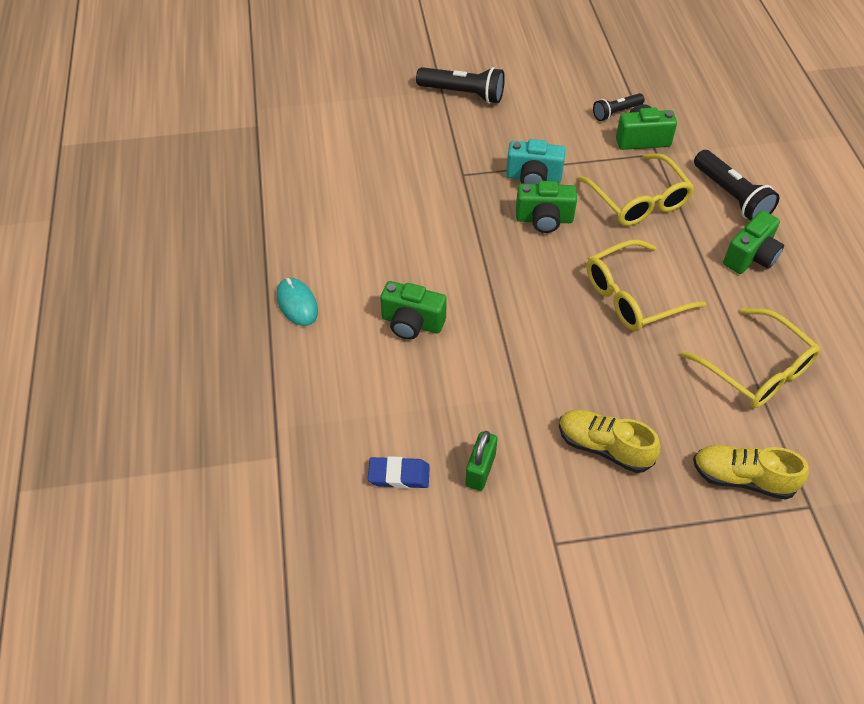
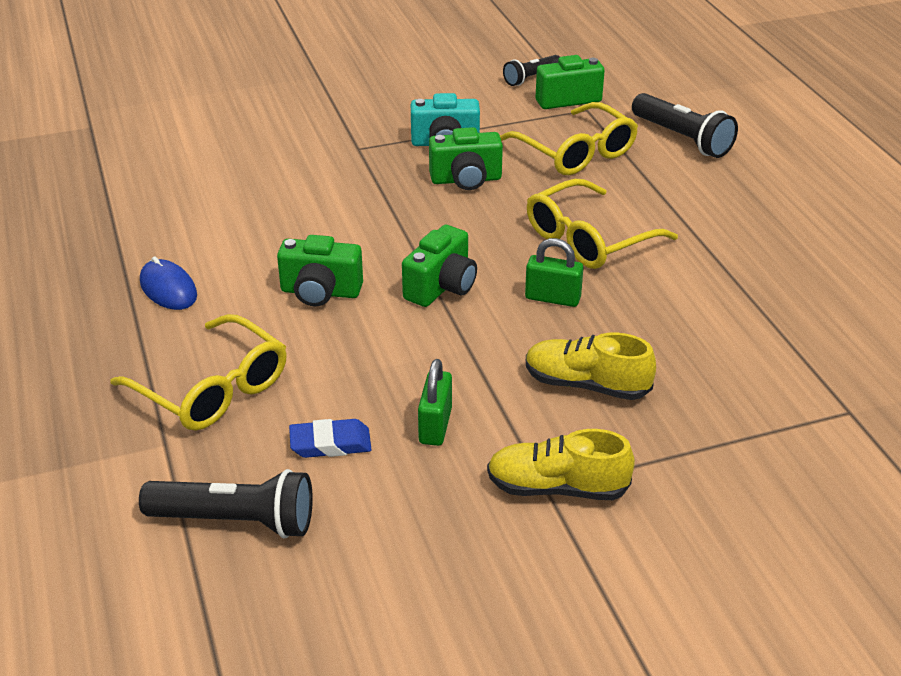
camera: 10 degrees left, 15 degrees down
turquoise mouse [276,277,318,326] -> blue mouse [140,257,197,310]
black flashlight [416,67,505,104] -> black flashlight moved to [139,469,313,538]
yellow glasses [681,308,820,408] -> yellow glasses moved to [111,314,287,431]
yellow shoe [693,445,809,500] -> yellow shoe moved to [487,429,635,500]
green camera [723,210,784,274] -> green camera moved to [402,225,477,307]
none -> green padlock [525,238,583,307]

